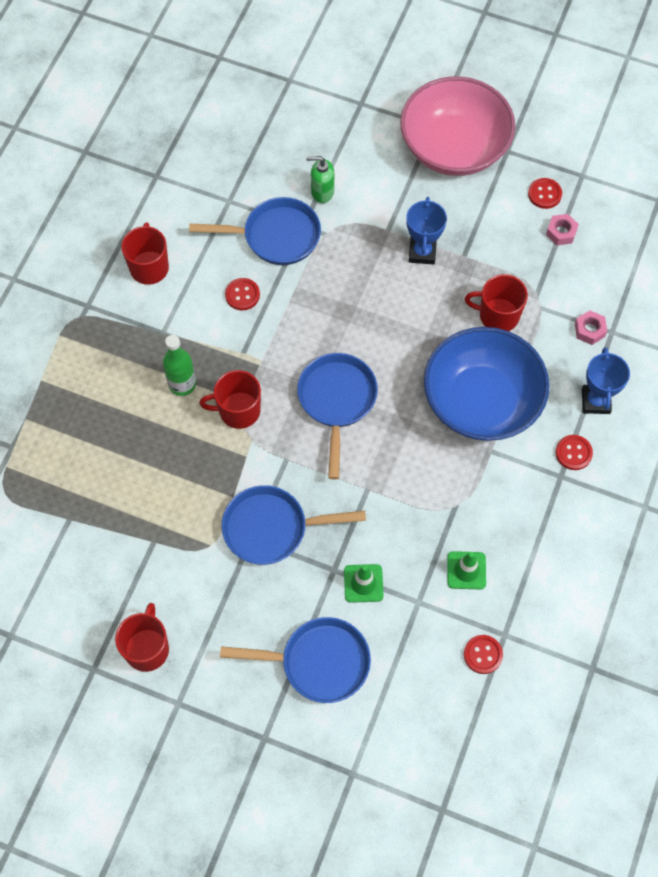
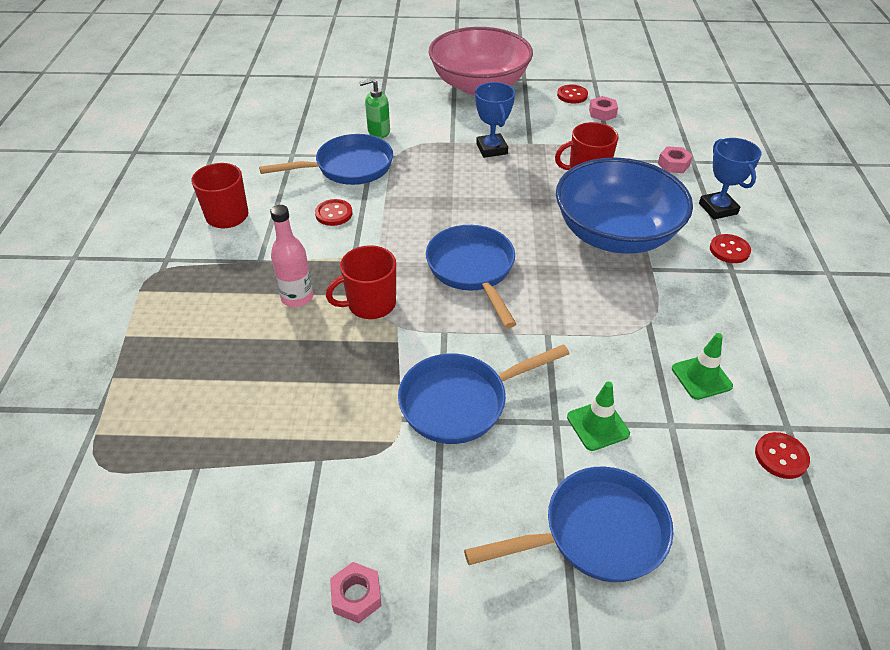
camera: 20 degrees left, 20 degrees down
red mug [115,603,169,672] -> pink nut [330,562,382,623]
green bottle [163,335,196,396] -> pink bottle [270,205,313,307]

